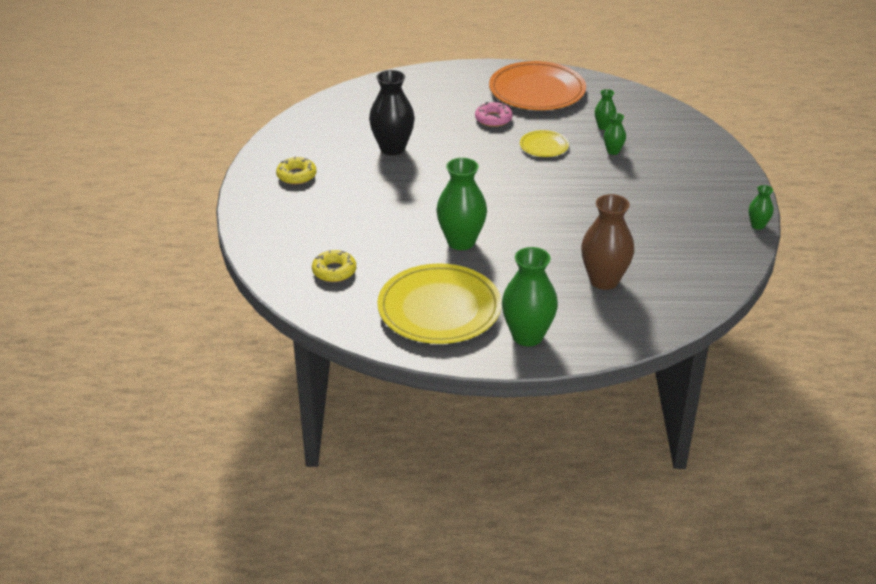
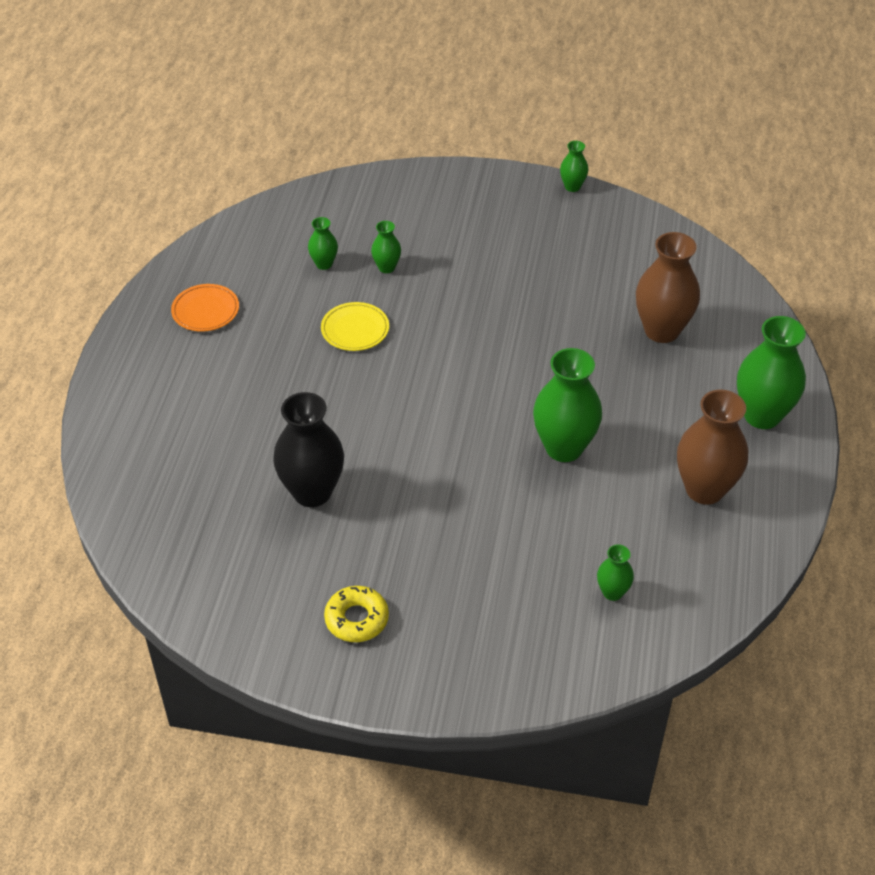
camera: 80 degrees left, 10 degrees up
yellow donut [312,250,356,282] -> green vase [597,544,634,601]
yellow plate [377,263,502,344] -> brown vase [677,390,748,505]
pink donut [475,102,513,127] -> none
orange plate [489,61,586,110] -> orange plate [171,284,239,332], size x0.47

